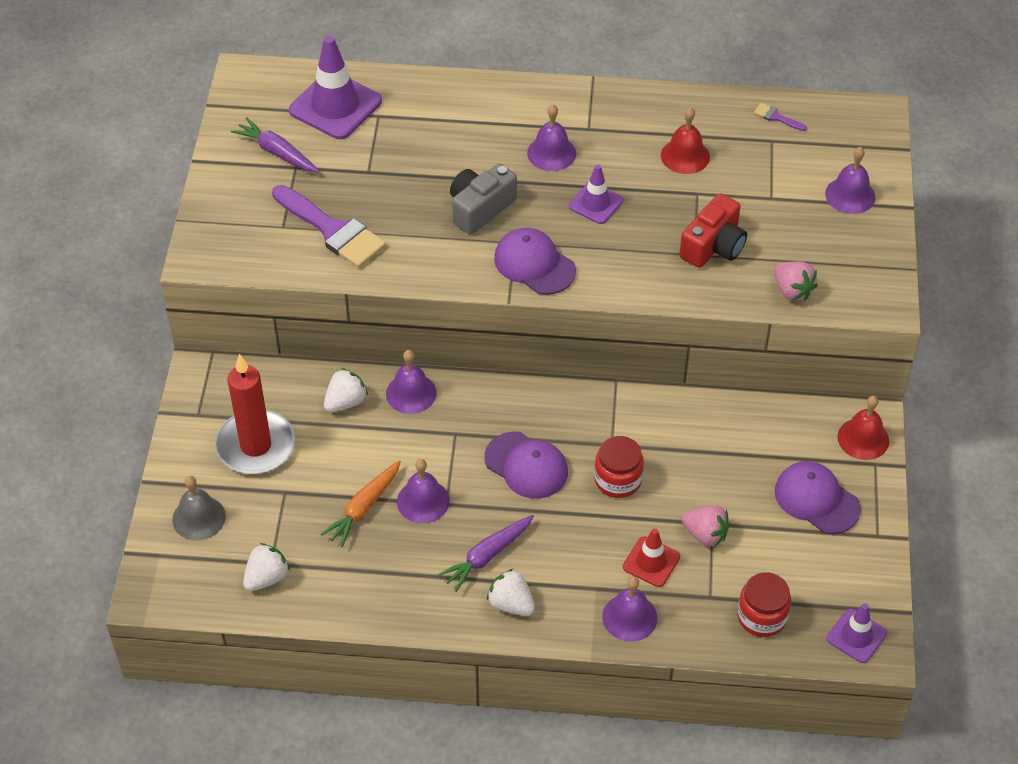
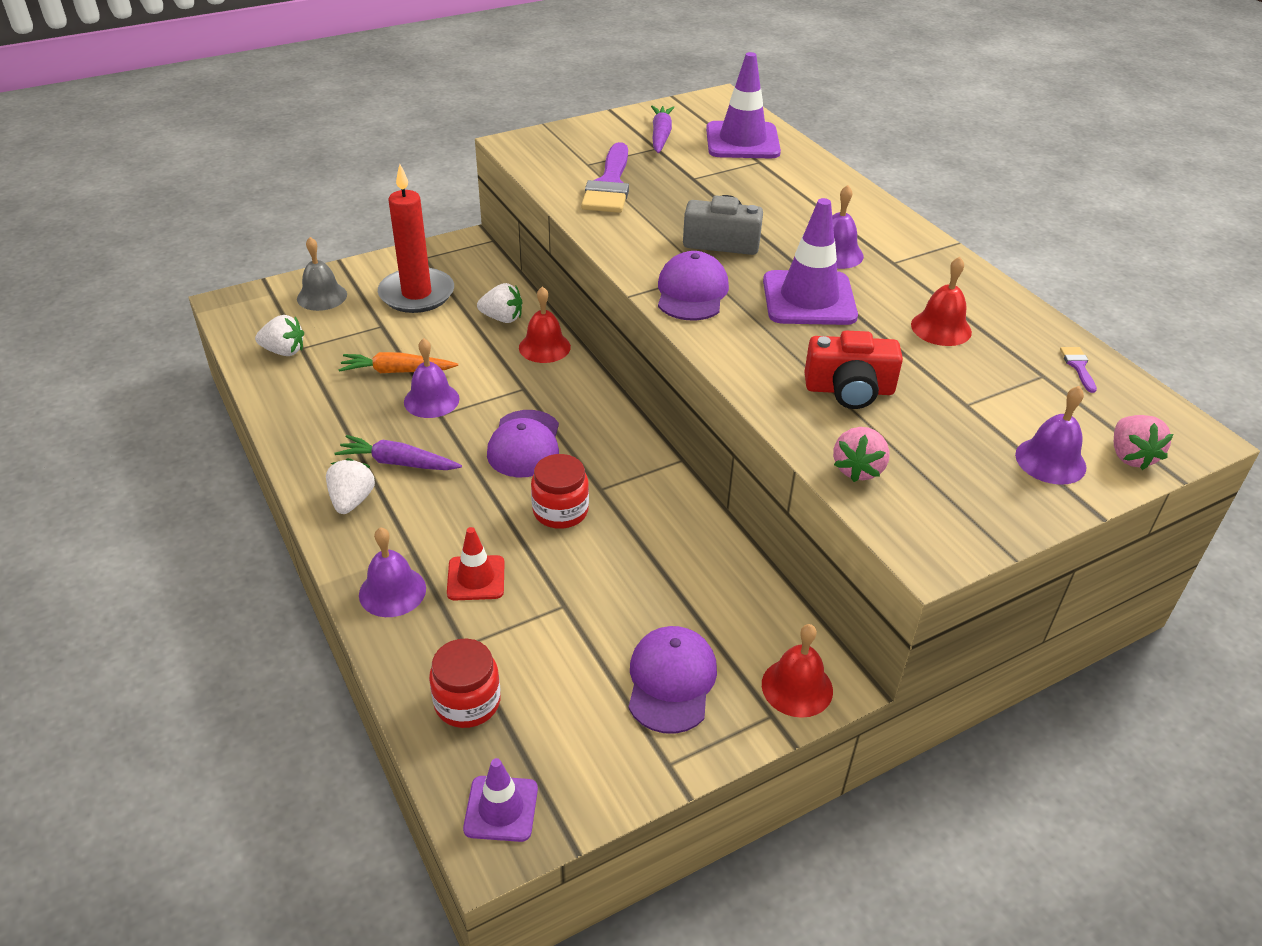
camera: 55 degrees right, 10 degrees down
purple bell [386,350,437,414] -> red bell [519,287,571,363]
purple traffic cone [569,165,623,224] -> purple traffic cone [763,198,858,325], size x1.76
pink strawberry [682,505,730,547] -> pink strawberry moved to [1114,415,1173,470]

